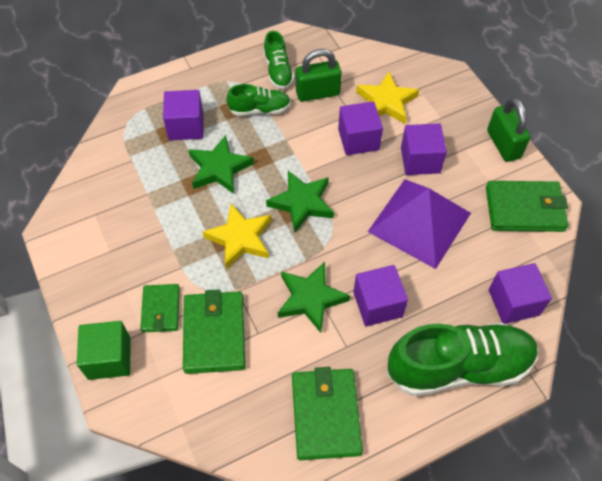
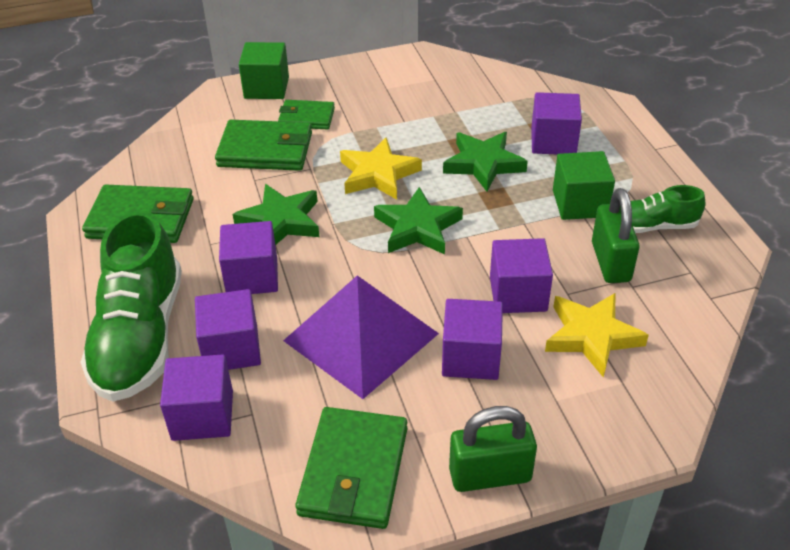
camera: 100 degrees right, 15 degrees down
green shoe [227,84,291,116] -> green cube [553,151,615,220]
none -> purple cube [195,289,261,370]

